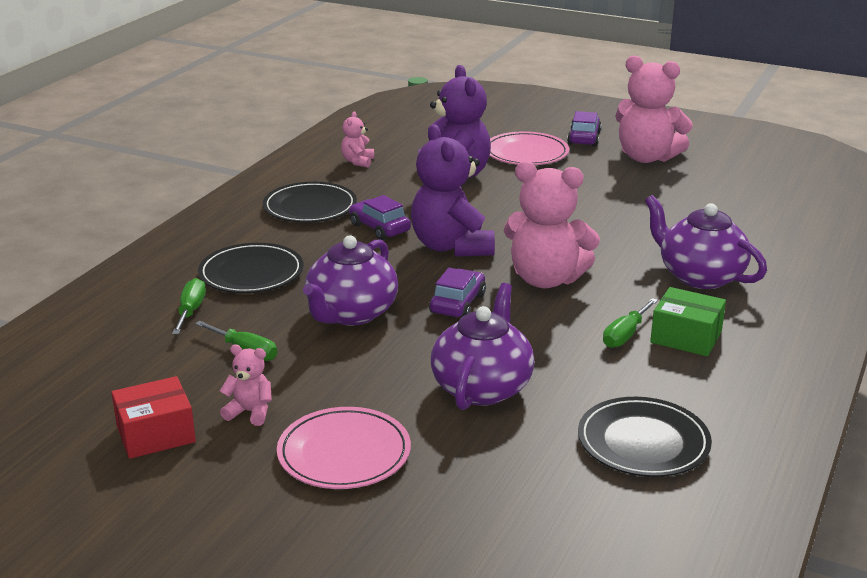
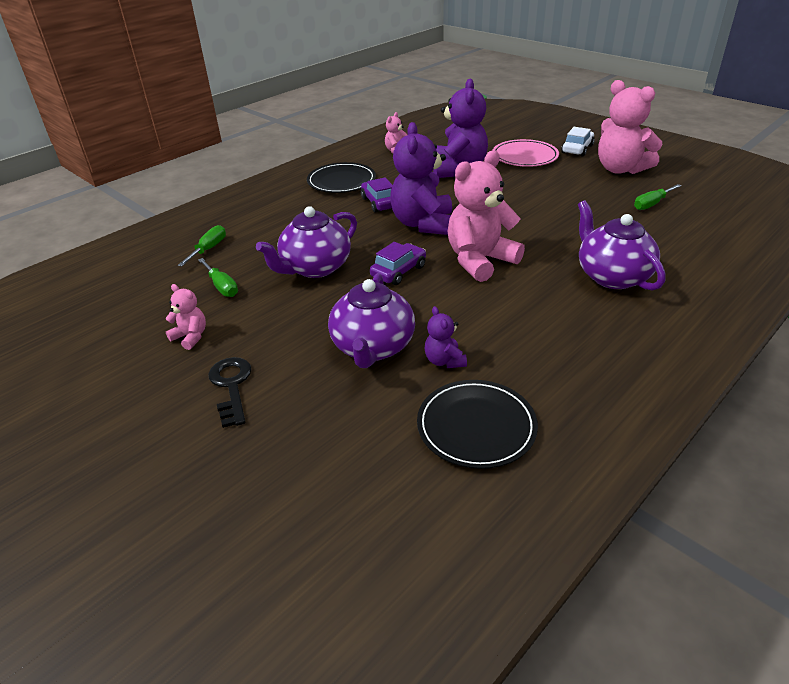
camera: 20 degrees right, 10 degrees up
red box [111,376,196,459] -> none
black plate [198,243,303,293] -> none
pink plate [277,407,411,489] -> black key [208,357,252,428]
purple teapot [431,283,535,410] -> purple teapot turned 150 degrees clockwise [328,273,415,368]
pink teddy bear [504,161,600,288] -> pink teddy bear turned 105 degrees clockwise [448,150,525,282]
purple car [567,111,601,147] -> white car [561,127,595,157]
green screwdriver [603,298,658,348] -> green screwdriver moved to [634,184,682,210]
green box [650,287,726,356] -> none
none -> purple teddy bear [425,306,467,368]

